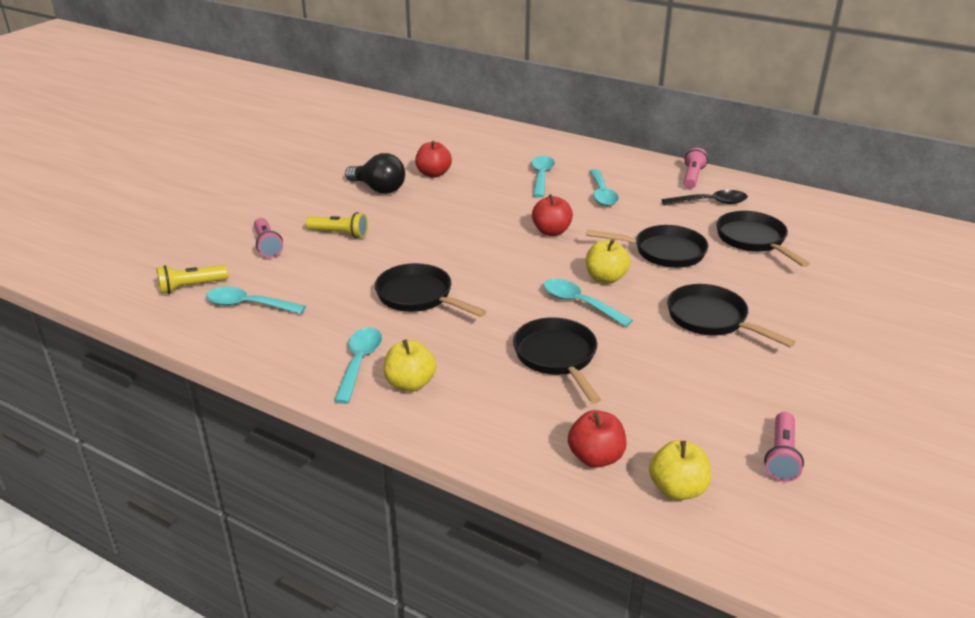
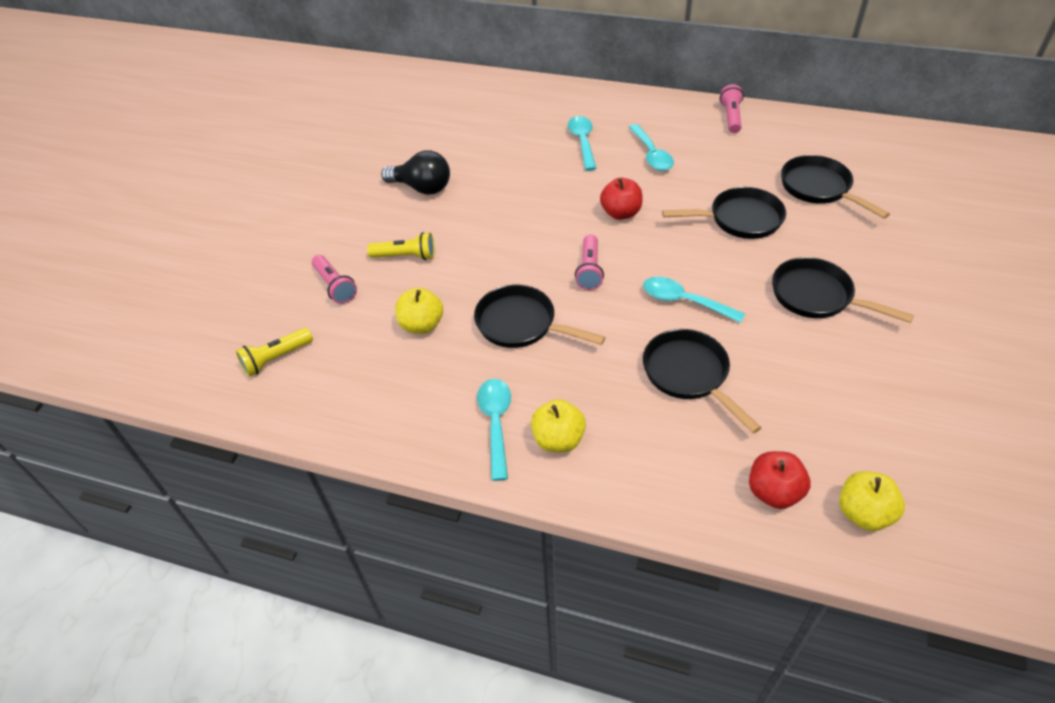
camera: 10 degrees left, 15 degrees up
turquoise spoon [206,287,306,314] -> none
red apple [415,141,452,178] -> none
yellow apple [586,239,630,284] -> yellow apple moved to [395,287,443,334]
black spoon [662,190,748,205] -> none
pink flashlight [764,412,804,482] -> pink flashlight moved to [575,234,604,290]

